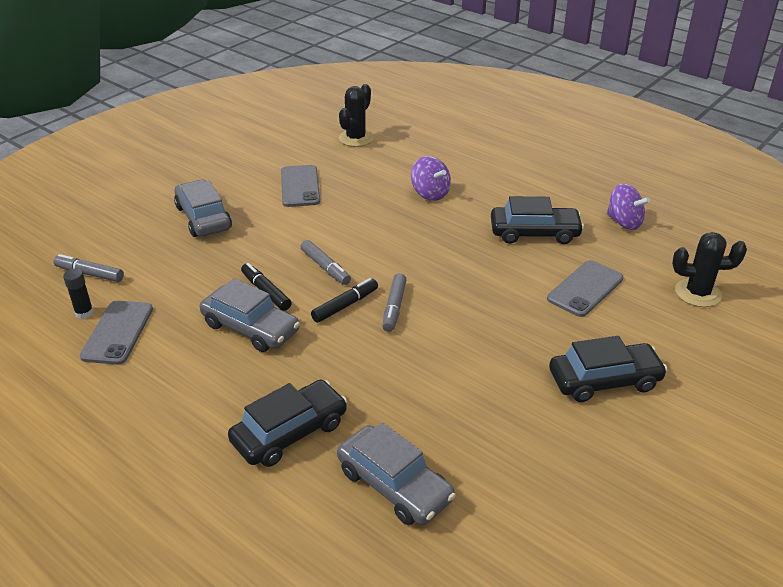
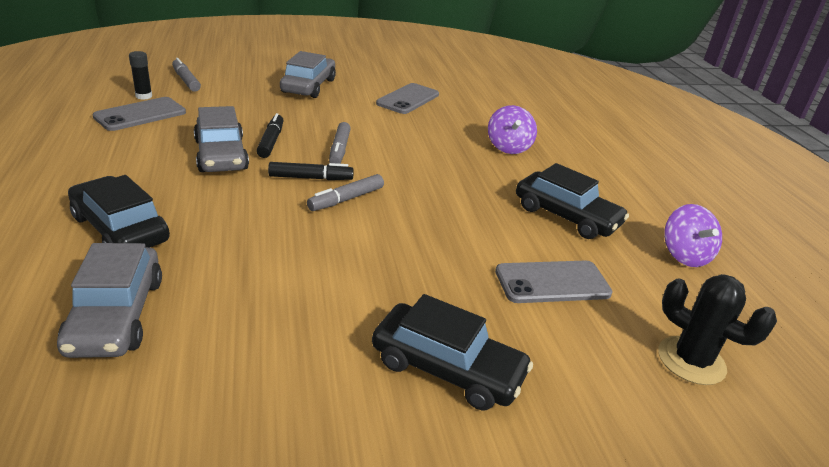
camera: 35 degrees right, 5 degrees down
black car [228,380,347,467] -> black car turned 135 degrees counterclockwise [68,175,170,248]
black cactus [339,84,374,147] -> none

